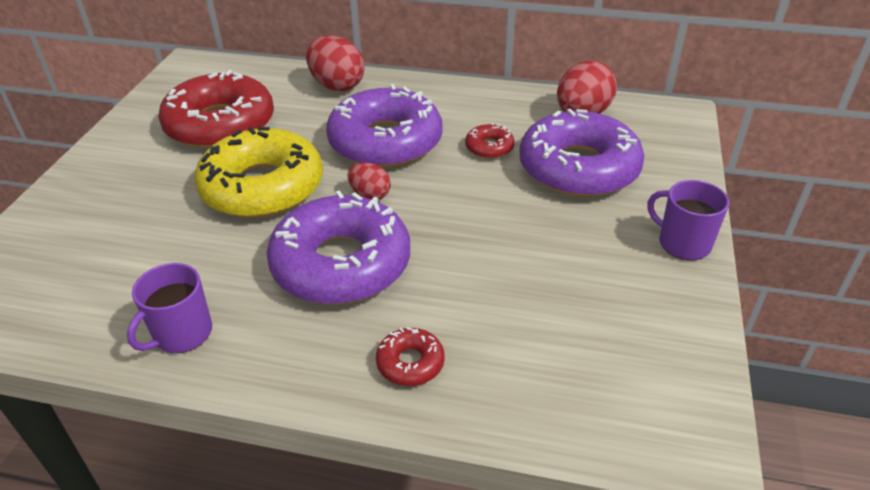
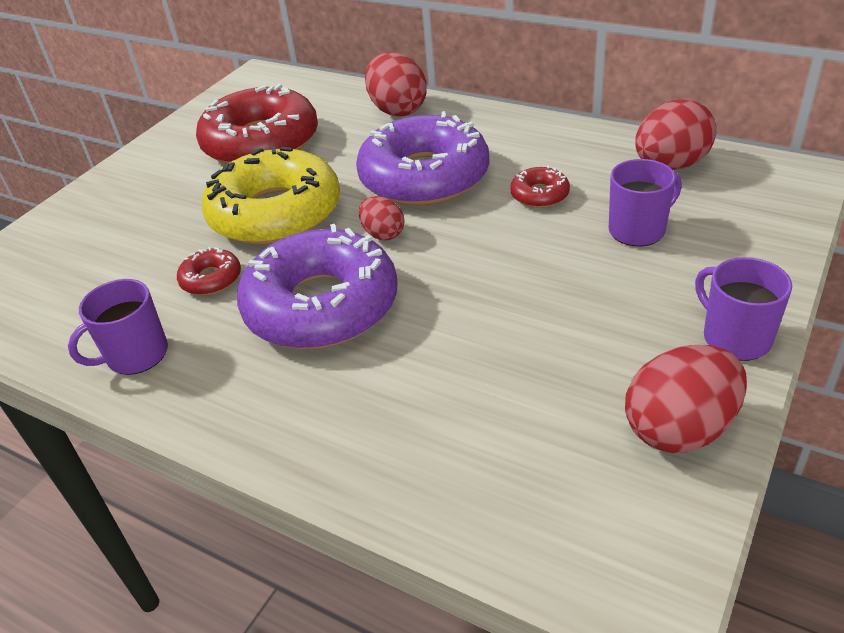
camera: 20 degrees right, 0 degrees up
red donut [376,327,445,386] -> red donut moved to [177,247,241,295]
purple donut [520,109,644,197] -> purple mug [609,159,682,246]
none -> red egg [625,345,747,453]

